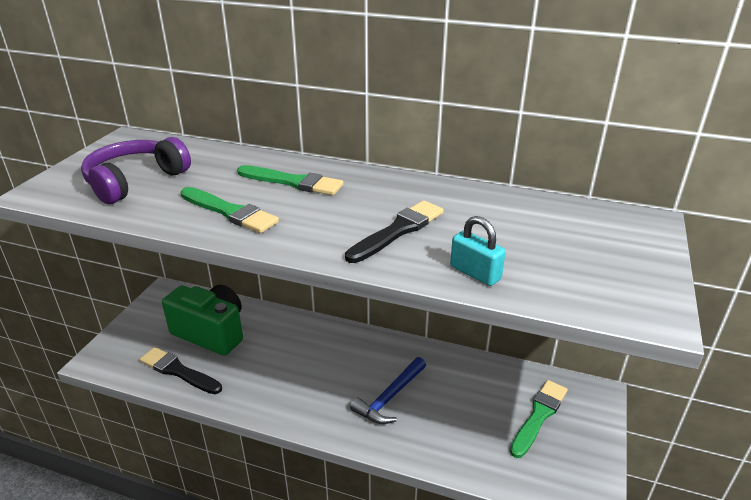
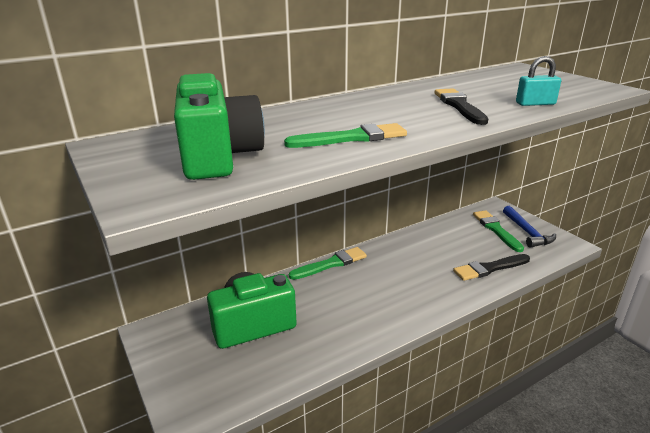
camera: 50 degrees left, 5 degrees down
purple headphones [81,137,191,204] -> green camera [174,73,265,180]
black brush [140,347,222,394] -> black brush moved to [453,254,530,281]
green brush [237,165,344,195] -> green brush moved to [289,247,367,280]
blue hammer [350,357,426,424] -> blue hammer moved to [503,206,556,248]

